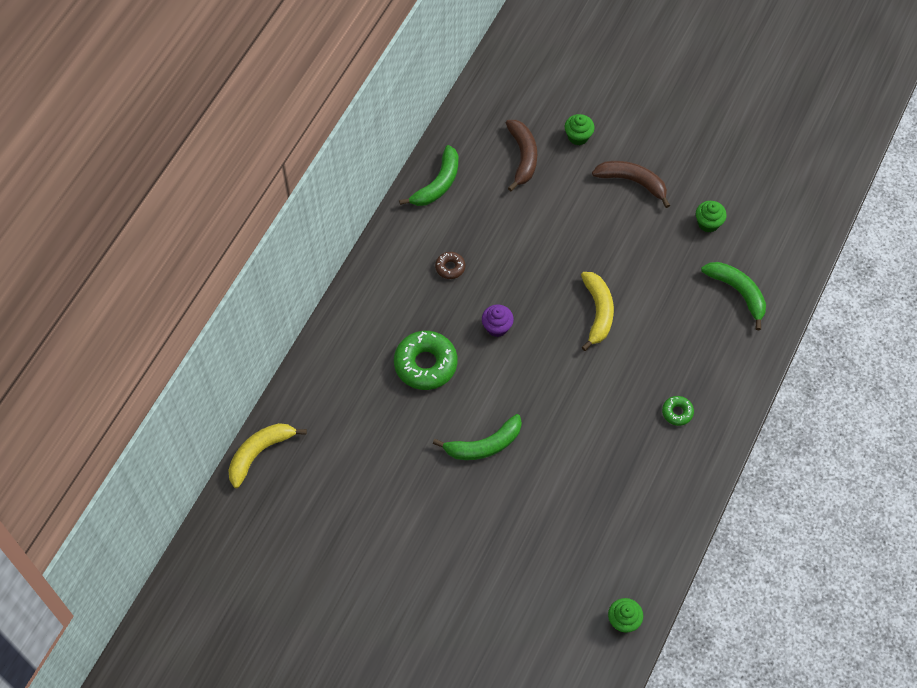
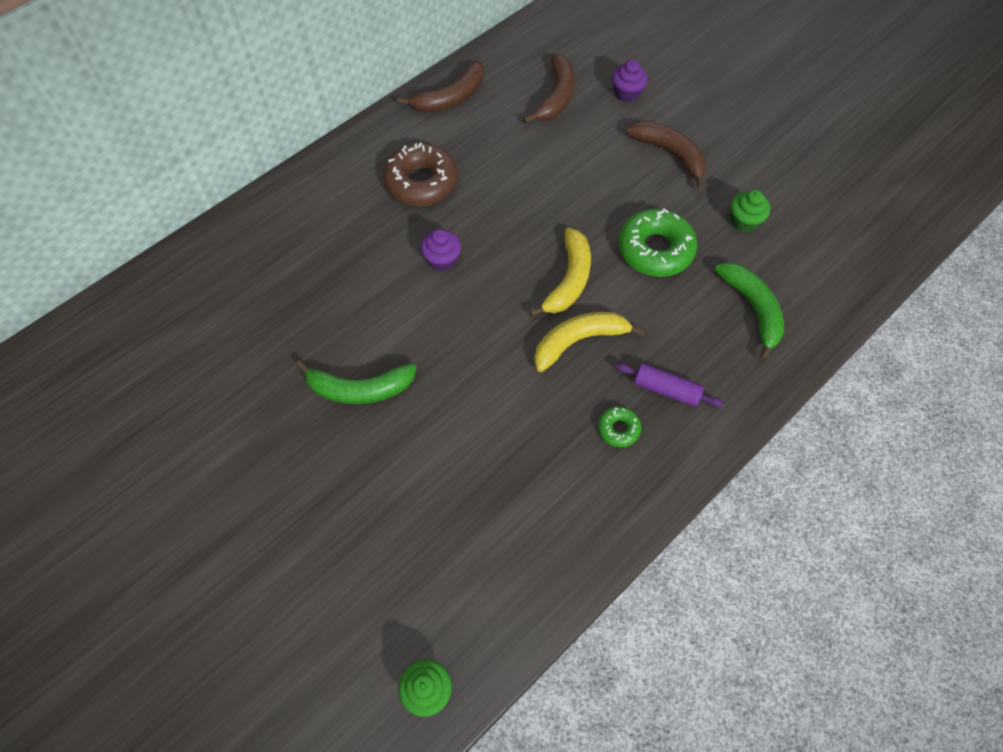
camera: 20 degrees right, 0 degrees up
yellow banana [228,423,307,488] -> yellow banana moved to [534,312,645,372]
green donut [394,331,457,390] -> green donut moved to [618,208,697,277]
green banana [399,145,458,206] -> brown banana [397,60,483,112]
brown donut [435,252,465,279] -> brown donut [383,142,458,206], size x2.04
green cupcake [565,114,595,145] -> purple cupcake [612,60,648,102]
none -> purple rolling pin [615,363,724,408]

